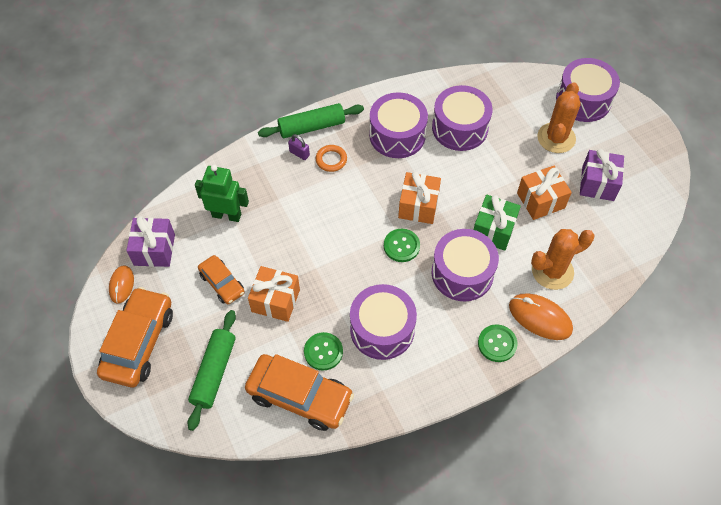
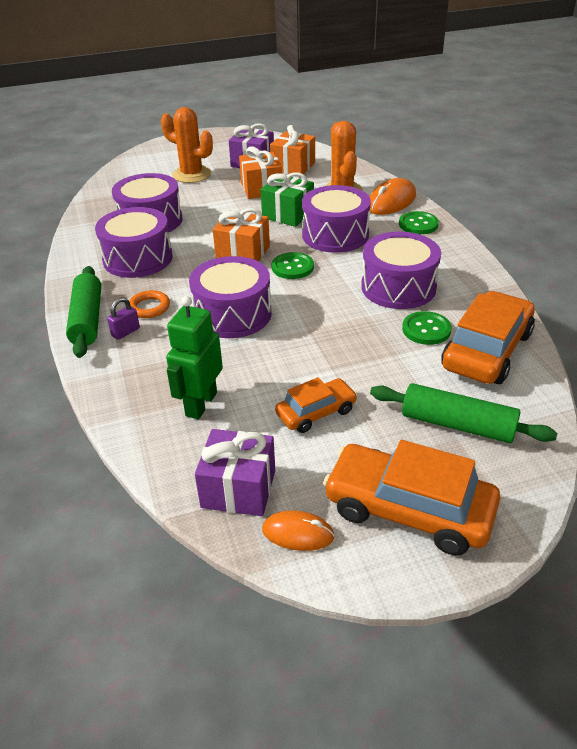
camera: 80 degrees left, 20 degrees down
orange gift [248,266,300,322] -> orange gift moved to [270,125,315,175]
purple drum [556,58,620,122] -> purple drum moved to [189,256,272,338]

